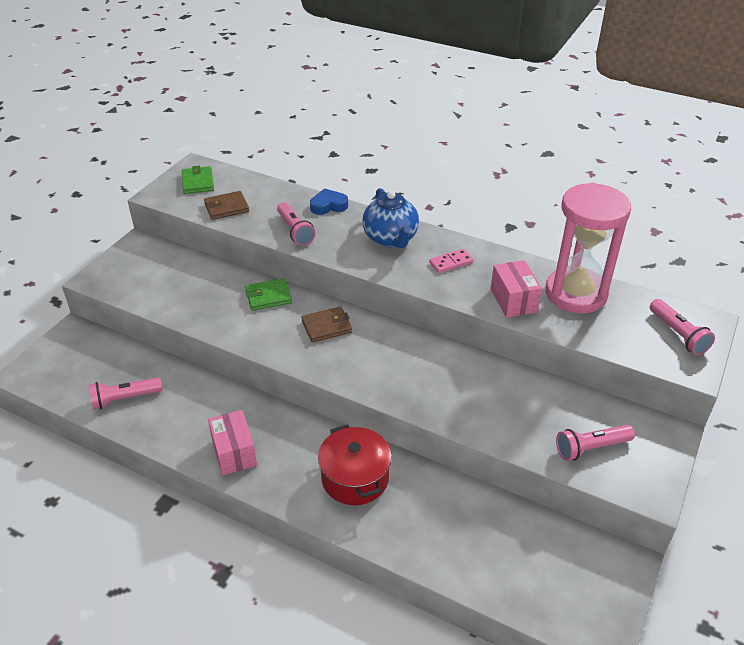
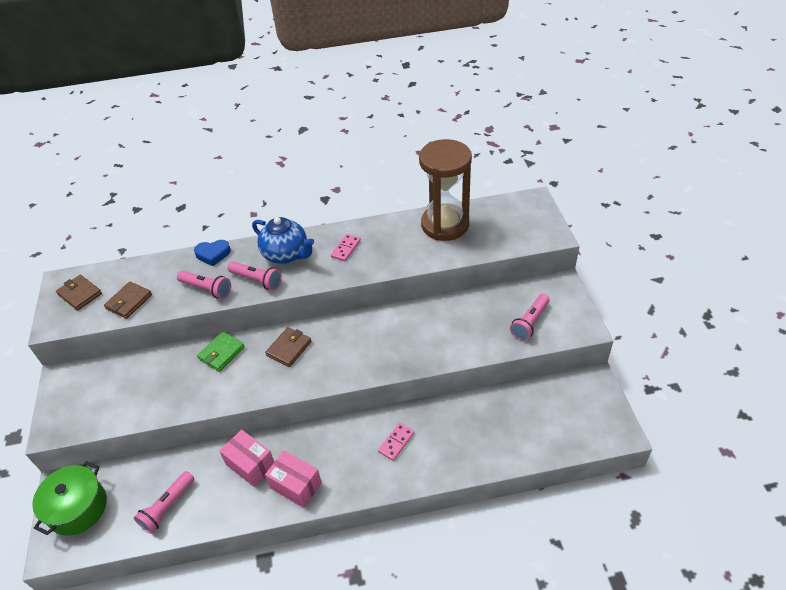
camera: 35 degrees left, 5 degrees up
green wallet [182,166,214,194] -> brown wallet [56,275,102,311]
blue heart [310,188,348,215] -> blue heart turned 135 degrees counterclockwise [194,240,231,266]
red pot [318,424,392,505] -> pink domino [378,423,414,461]
pink box [491,260,542,318] -> pink box moved to [219,430,274,487]
pink hourglass [545,183,631,313] -> brown hourglass [419,139,472,241]
pink flashlight [650,299,715,355] -> pink flashlight moved to [228,261,282,290]
none -> green pot [32,461,107,536]

